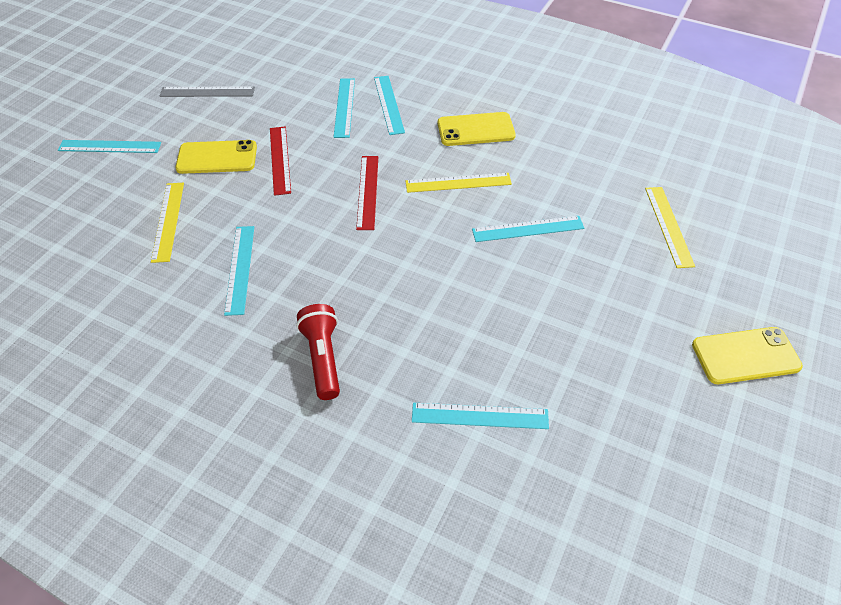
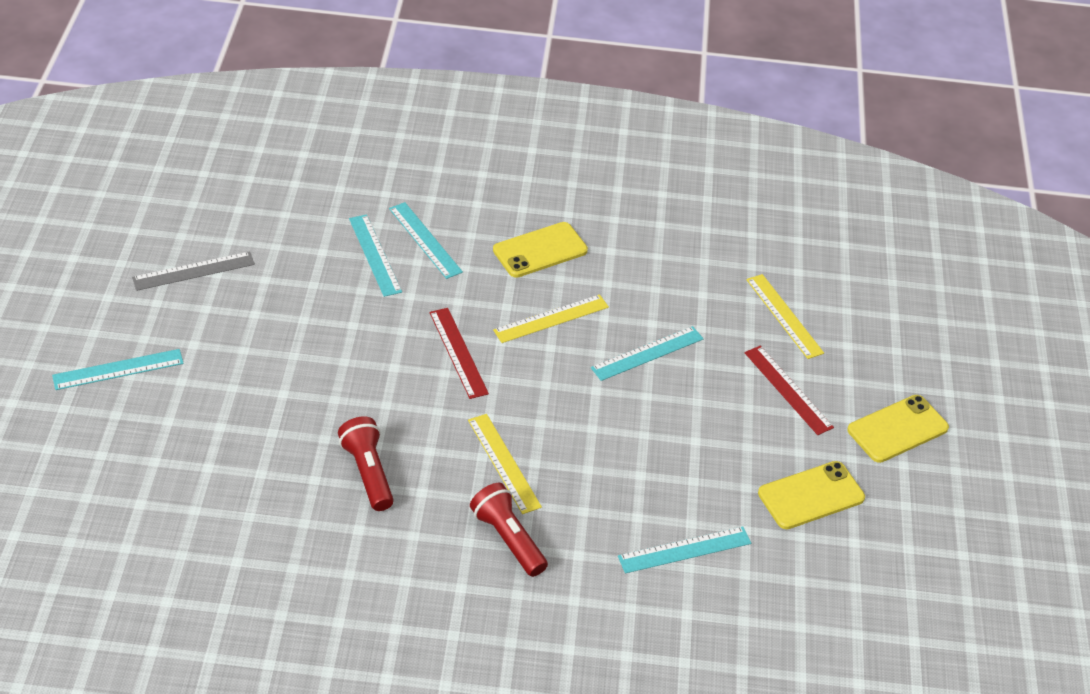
camera: 25 degrees left, 5 degrees down
yellow ruler [151,183,184,263] -> yellow ruler moved to [468,414,542,514]
yellow phone [176,140,257,174] -> yellow phone moved to [758,461,865,529]
turquoise ruler [224,226,254,316] -> red flashlight [338,416,394,511]
red ruler [270,126,291,196] -> red ruler moved to [745,346,834,435]

